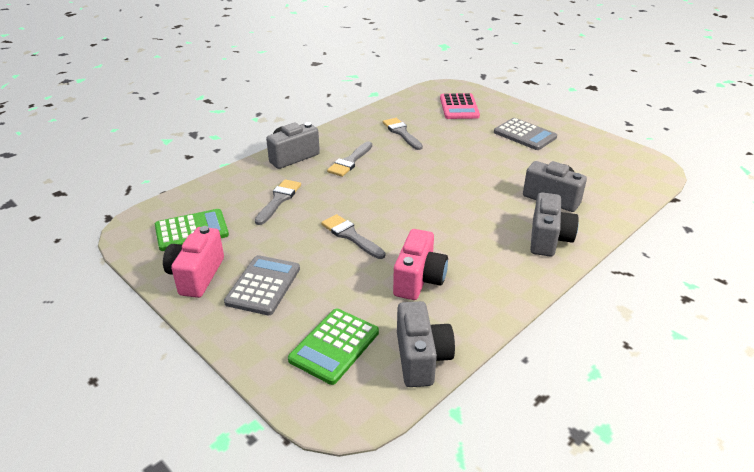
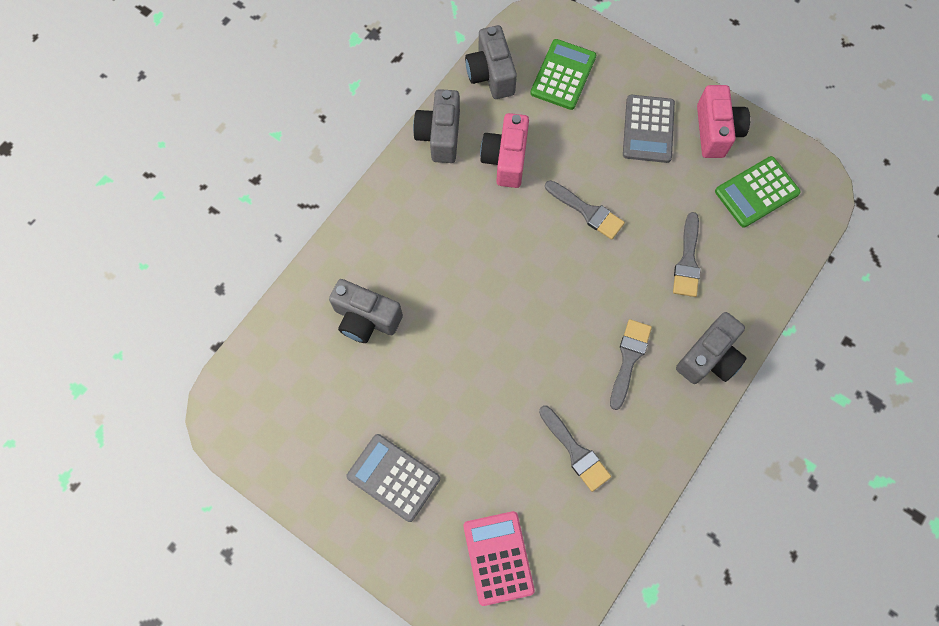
camera: 170 degrees right, 35 degrees up
grey camera [530,192,579,257] -> grey camera moved to [413,89,460,163]

